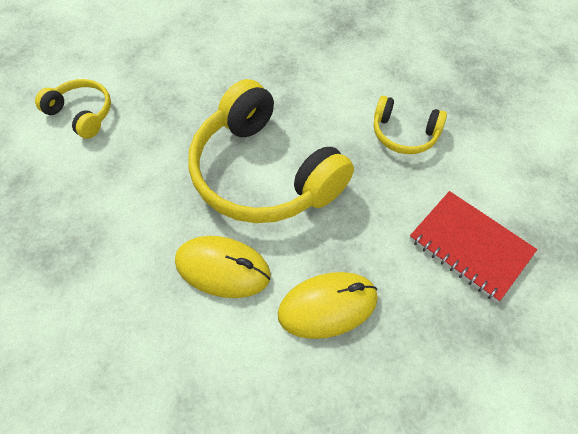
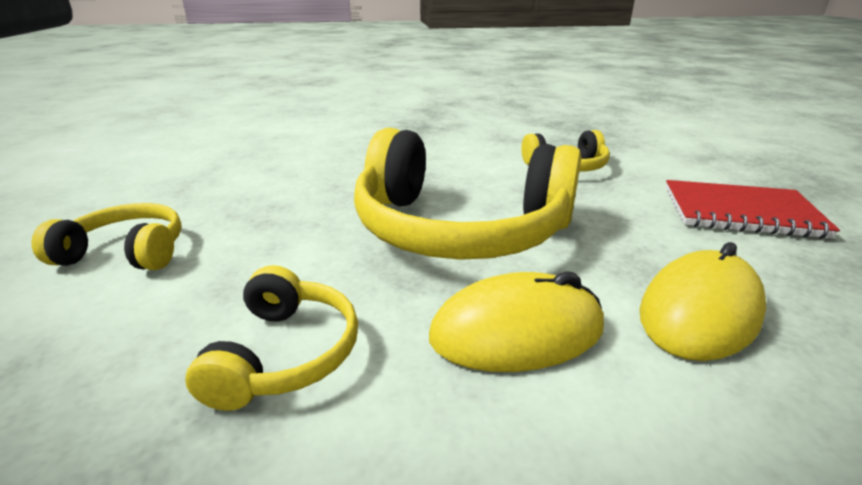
camera: 30 degrees left, 30 degrees down
none -> yellow headphones [185,265,358,411]

